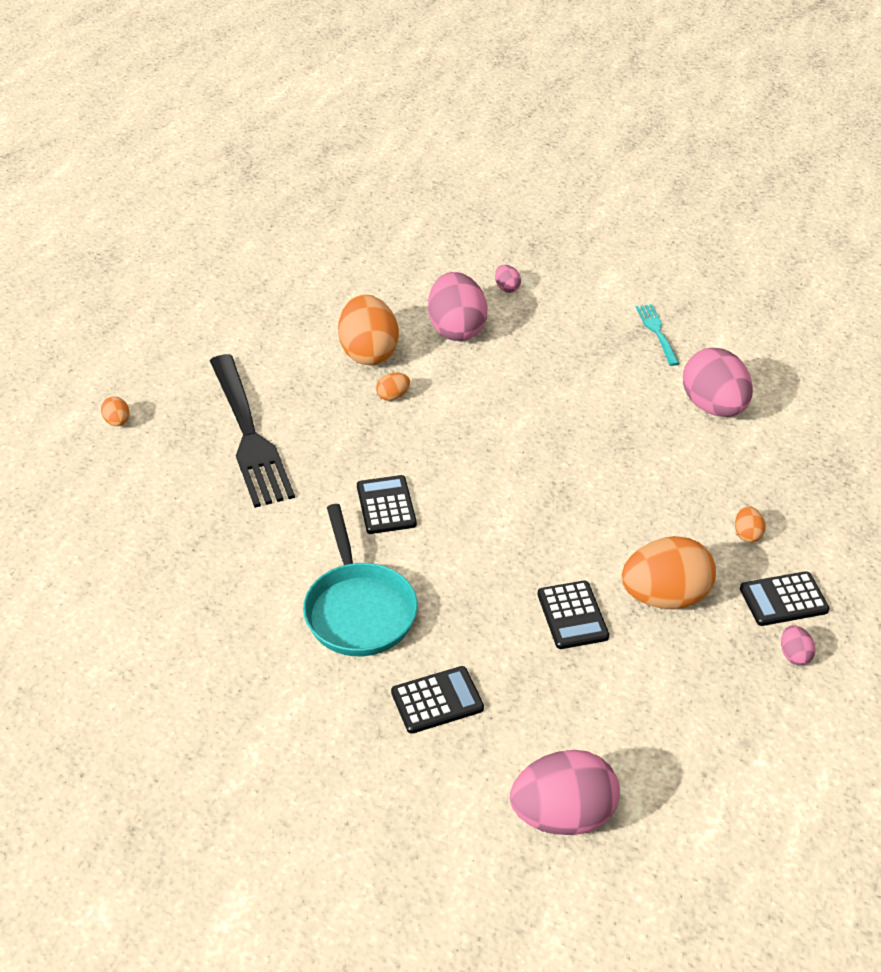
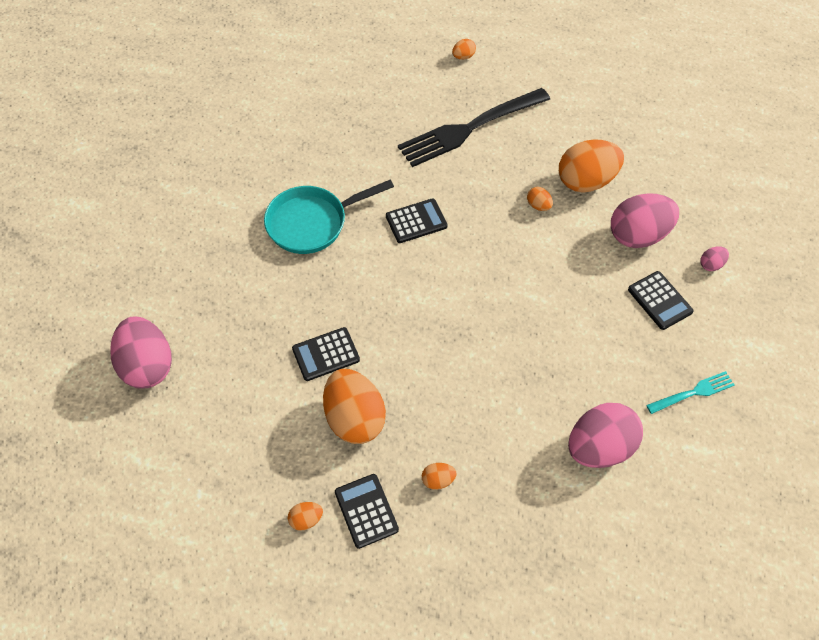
camera: 80 degrees right, 15 degrees up
black calculator [391,666,484,734] -> black calculator moved to [628,271,693,330]
pink egg [781,625,816,666] -> orange egg [288,502,323,531]

